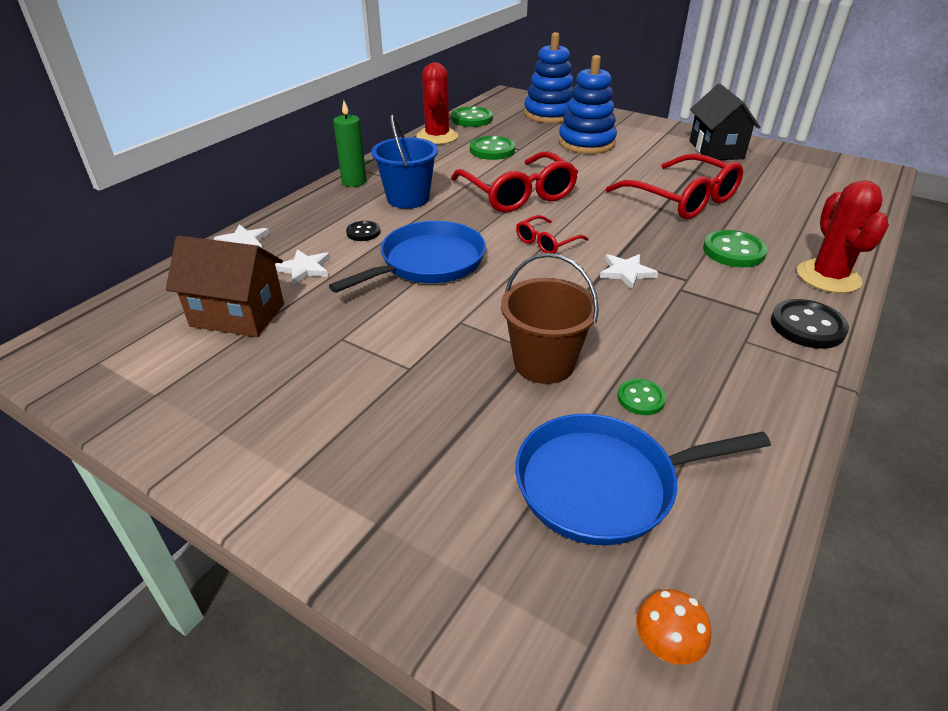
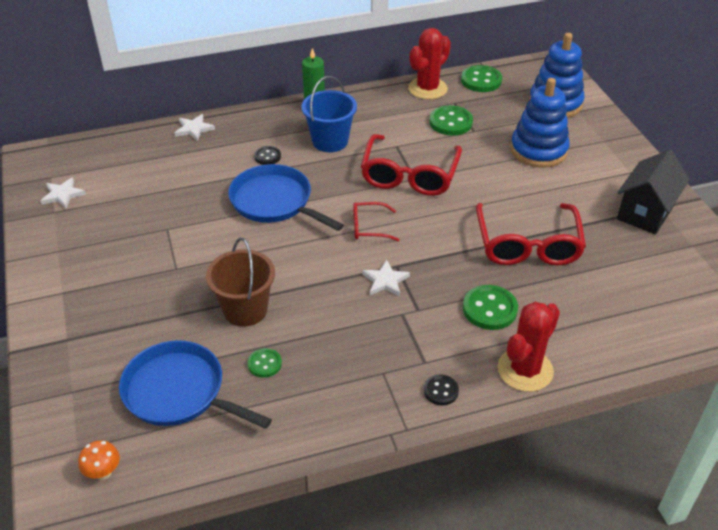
camera: 40 degrees right, 5 degrees up
brown house [166,236,284,337] -> none
white star [275,249,330,285] -> white star moved to [40,177,86,209]
blue pan [329,221,486,293] -> blue pan turned 135 degrees counterclockwise [228,164,344,231]
black button [771,299,849,349] -> black button [424,374,459,405], size x0.59

